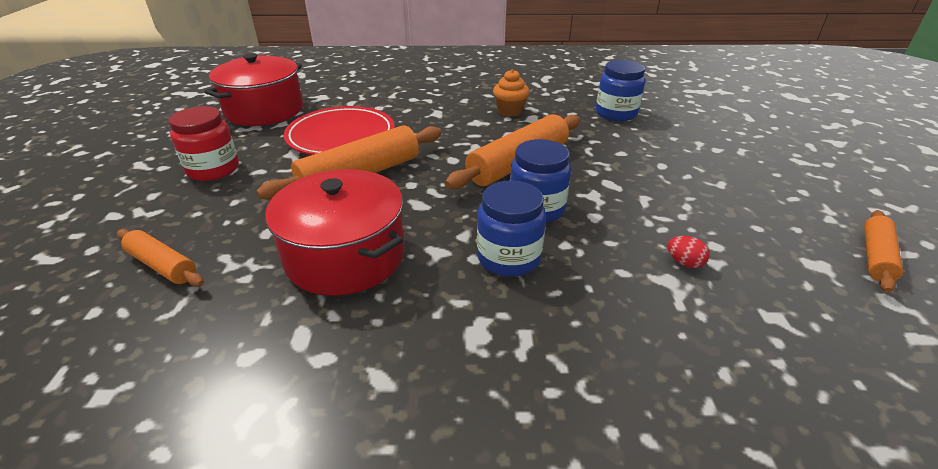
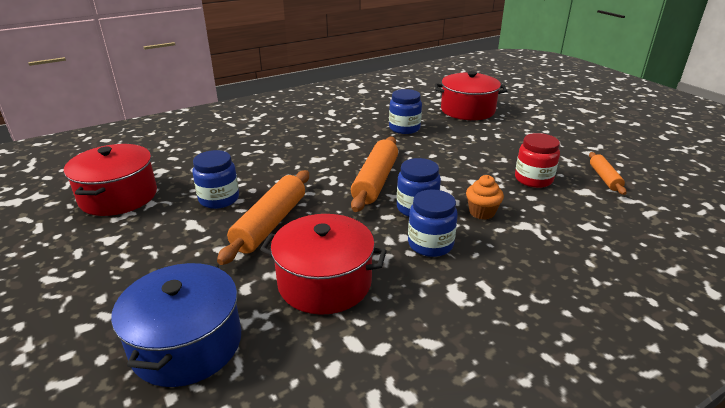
camera: 30 degrees left, 5 degrees down
orange rolling pin [117,229,204,286] -> blue pot [111,262,241,387]
red jar [168,106,239,181] -> red jar moved to [515,133,560,188]
red plate [283,106,395,155] -> blue jar [192,150,239,209]
orange cupcake [493,69,530,117] -> orange cupcake moved to [466,175,504,220]
red egg [667,236,710,268] -> none
none -> red pot [435,71,507,120]

